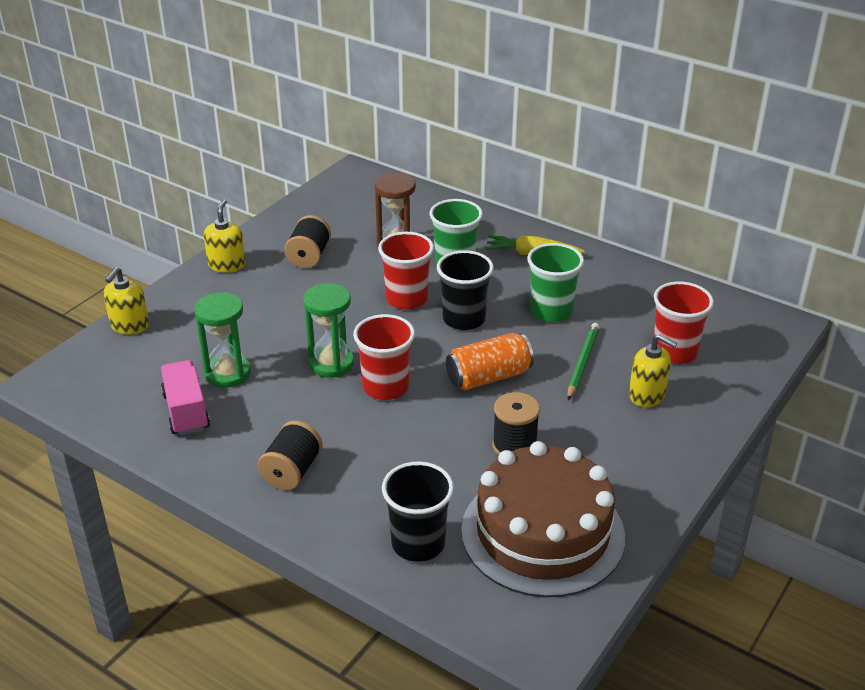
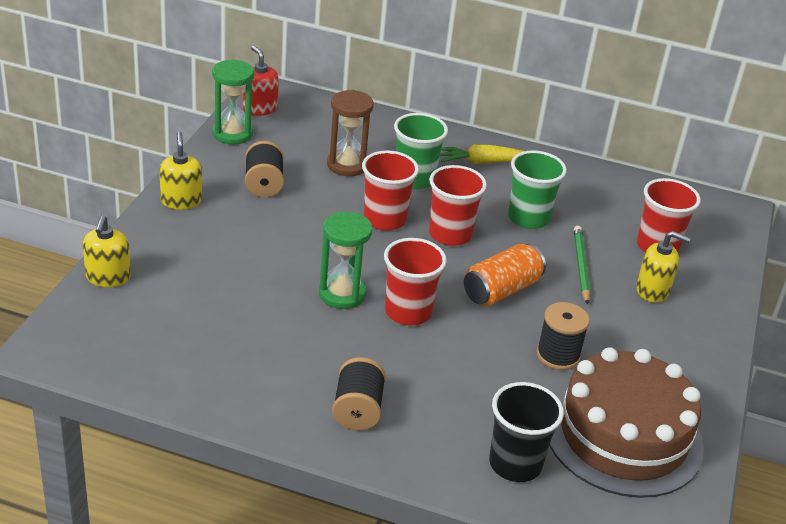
camera: 20 degrees left, 0 degrees up
pink truck [161,360,210,435] -> none
green hourglass [194,292,251,388] -> green hourglass moved to [212,59,254,145]
black cup [437,250,494,330] -> red cup [429,165,487,246]
none -> red soap dispenser [243,46,279,116]

